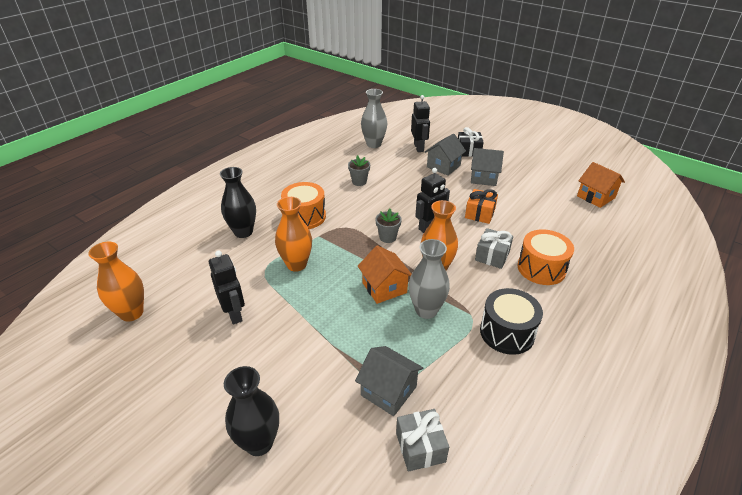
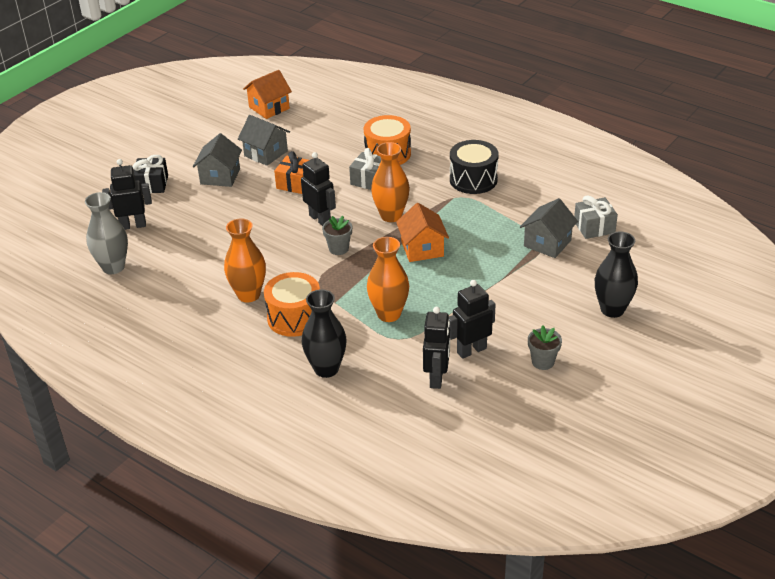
camera: 90 degrees left, 0 degrees up
orange vase [88,242,144,322] -> orange vase moved to [224,218,266,303]
grey flower pot [348,155,370,186] -> grey flower pot moved to [528,326,562,370]
orange house [358,245,411,304] -> orange house turned 75 degrees counterclockwise [396,203,449,262]
grey vase [409,239,450,319] -> none
grey house [425,134,466,176] -> grey house moved to [238,115,290,166]
none -> black robot [423,307,450,389]

